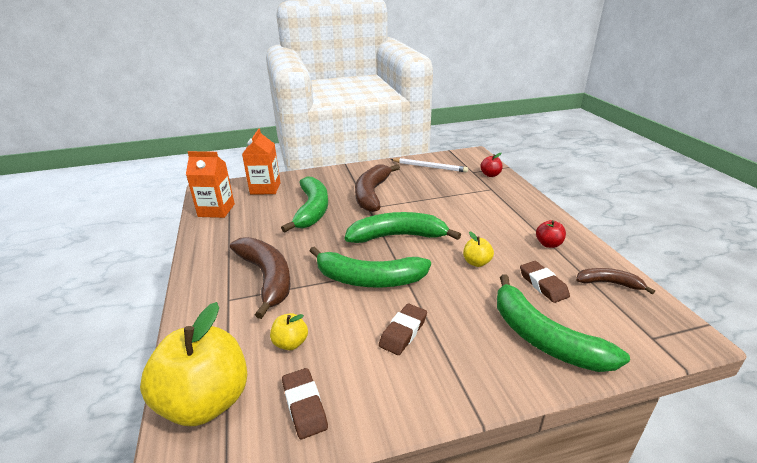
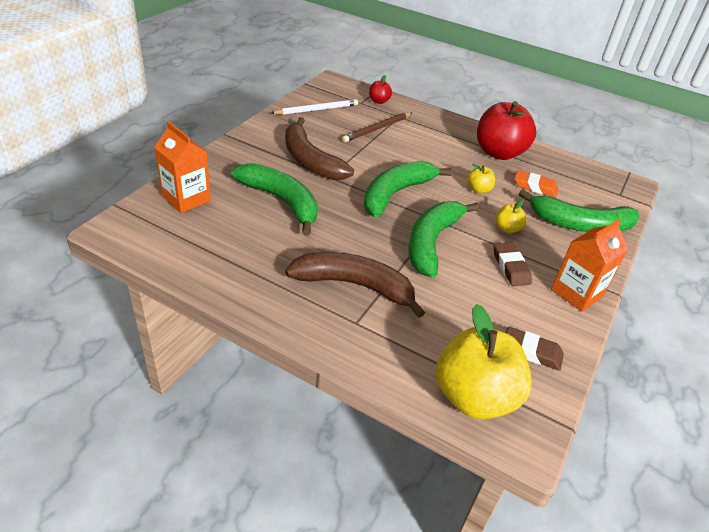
camera: 50 degrees left, 10 degrees up
orange carton [186,151,235,218] -> orange carton moved to [551,219,628,312]
yellow apple [270,313,308,350] -> yellow apple moved to [495,199,526,234]
green banana [310,246,431,288] -> green banana turned 150 degrees clockwise [408,201,479,278]
brown eraser [520,261,570,303] -> orange eraser [514,170,558,197]
red apple [536,220,566,248] -> red apple [477,101,536,160], size x2.24
brown banana [576,268,655,295] -> none
none -> brown pencil [342,112,412,142]

